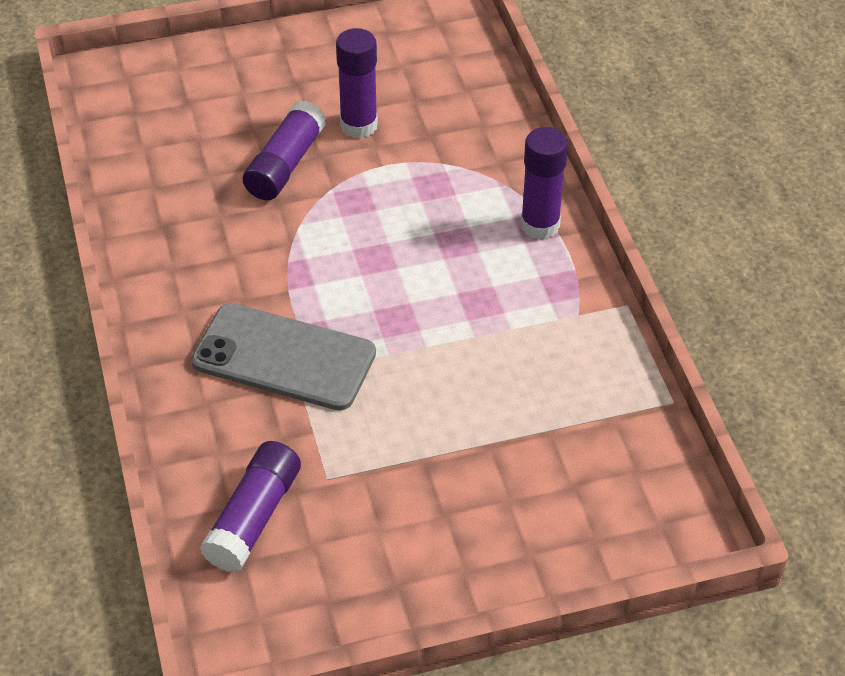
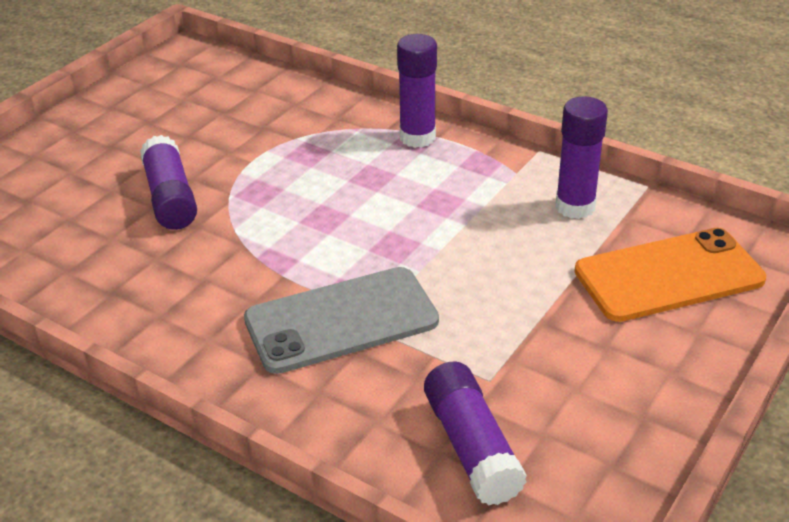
camera: 40 degrees left, 10 degrees down
purple glue stick [336,28,378,138] -> purple glue stick moved to [556,96,608,219]
none -> orange phone [574,228,766,322]

